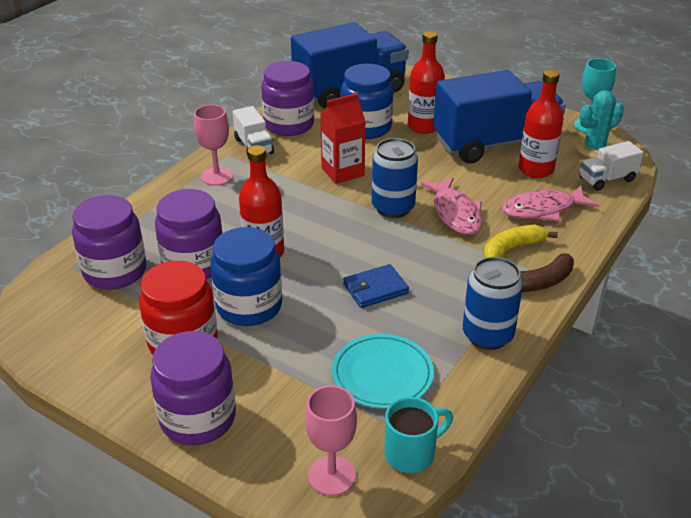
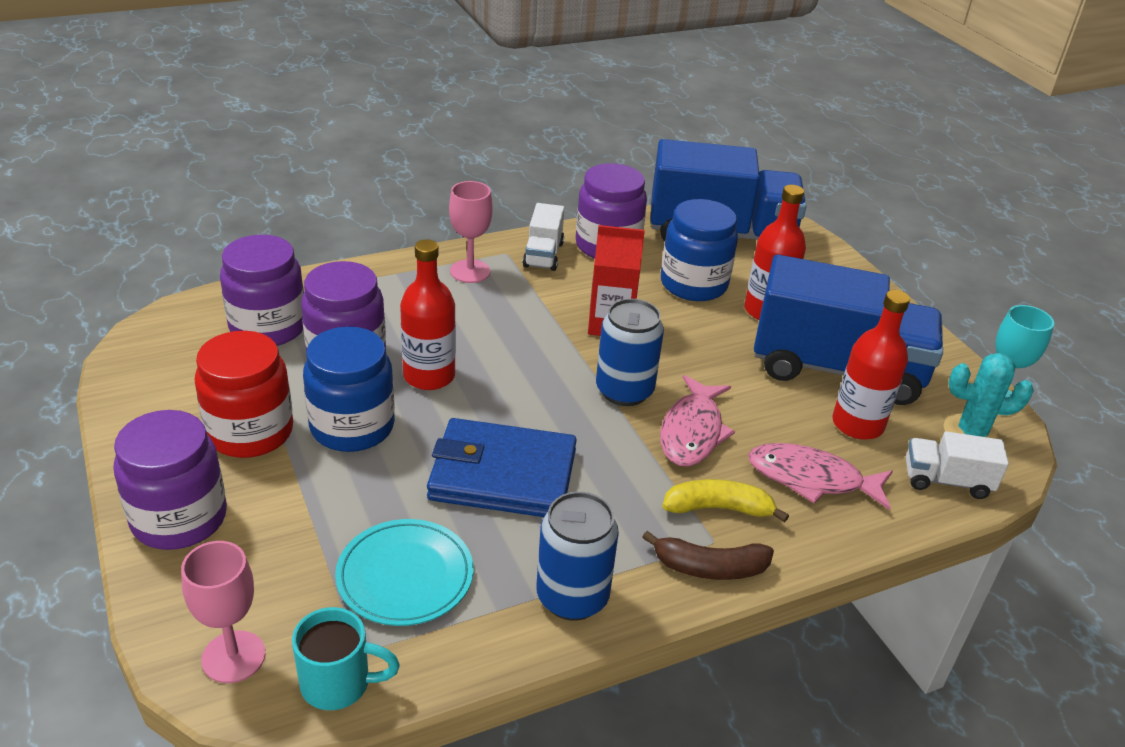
camera: 30 degrees right, 0 degrees up
blue wallet [343,264,409,308] -> blue wallet [427,418,577,517], size x1.84

